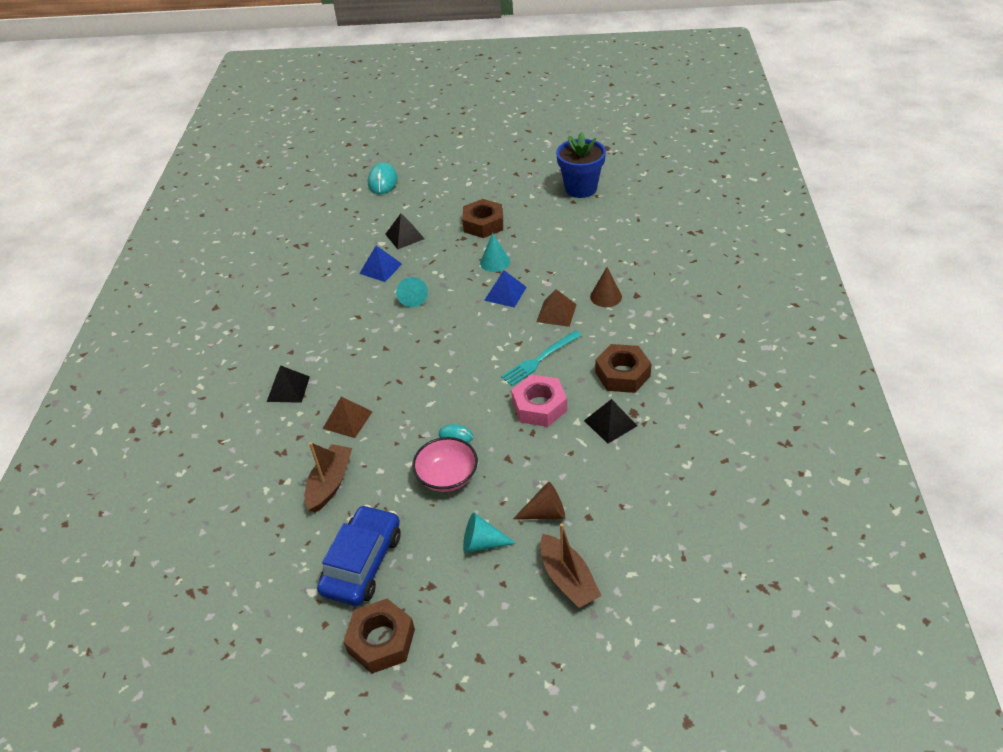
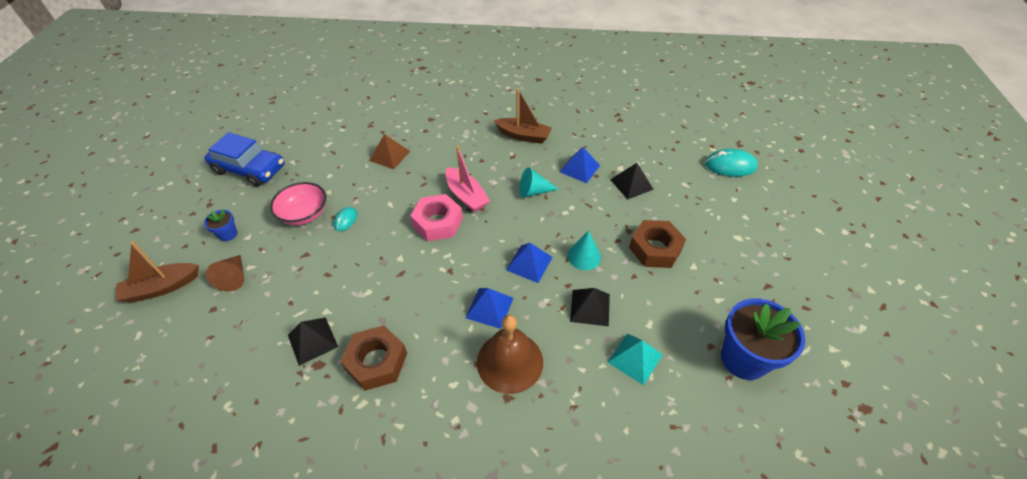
camera: 90 degrees right, 5 degrees up
black pyramid [267,365,310,403] -> black pyramid moved to [570,288,610,326]
brown boat [305,442,352,513] -> brown boat moved to [494,89,552,144]
brown nut [343,599,415,674] -> none
turquoise cone [463,512,517,553] -> blue flower pot [204,209,237,241]
turquoise fork [501,330,582,386] -> none
pink nut [511,374,567,427] -> pink nut moved to [410,194,463,241]
brown pyramid [536,289,577,327] -> blue pyramid [465,288,513,329]
brown cone [590,267,622,307] -> brown bell [477,315,543,394]
none -> pink boat [445,146,490,212]
none -> turquoise pyramid [608,333,663,385]

